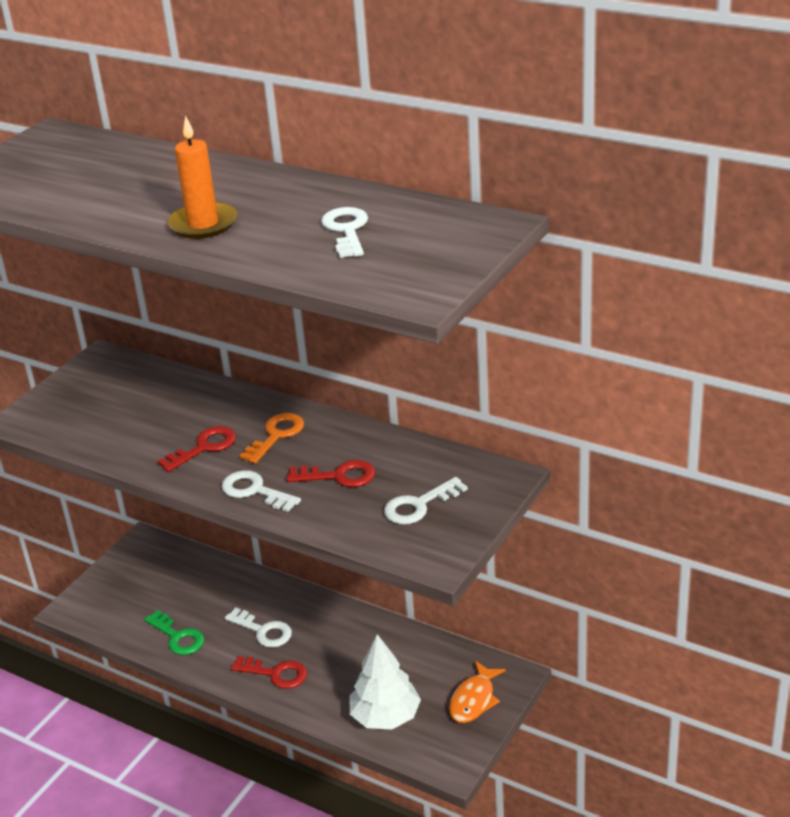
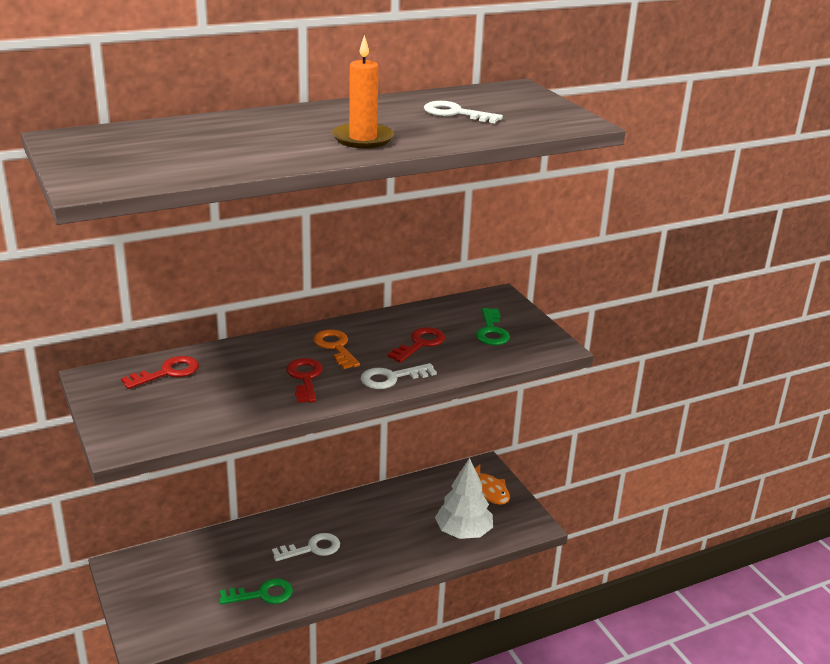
camera: 60 degrees left, 5 degrees down
red key [231,656,307,689] -> red key moved to [121,356,199,389]
white key [384,477,468,524] -> green key [476,308,510,345]

